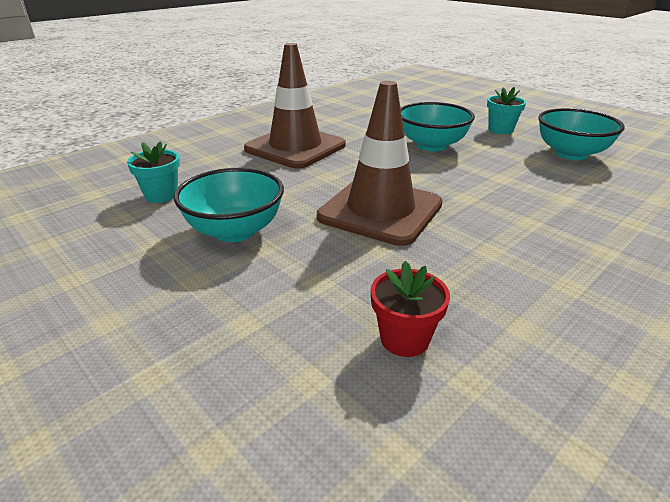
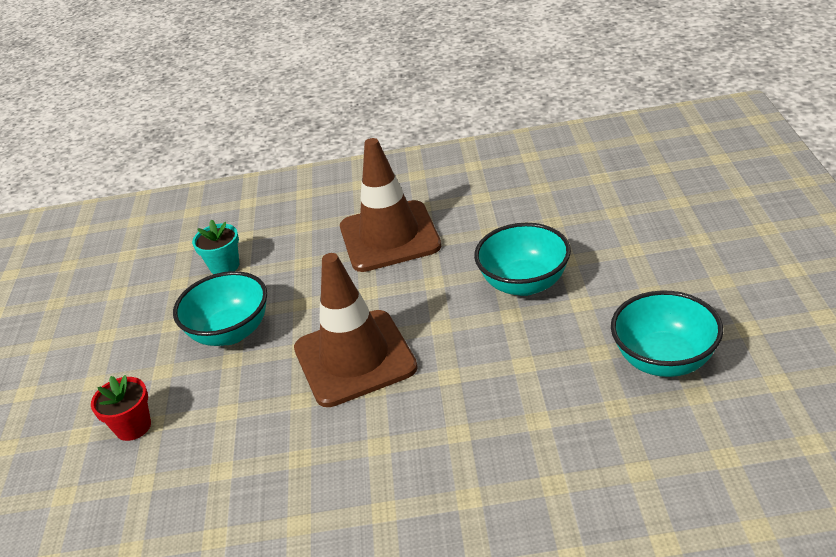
camera: 45 degrees right, 5 degrees up
red flower pot [371,261,450,357] -> red flower pot moved to [91,375,151,441]
turquoise flower pot [487,87,526,134] -> none

